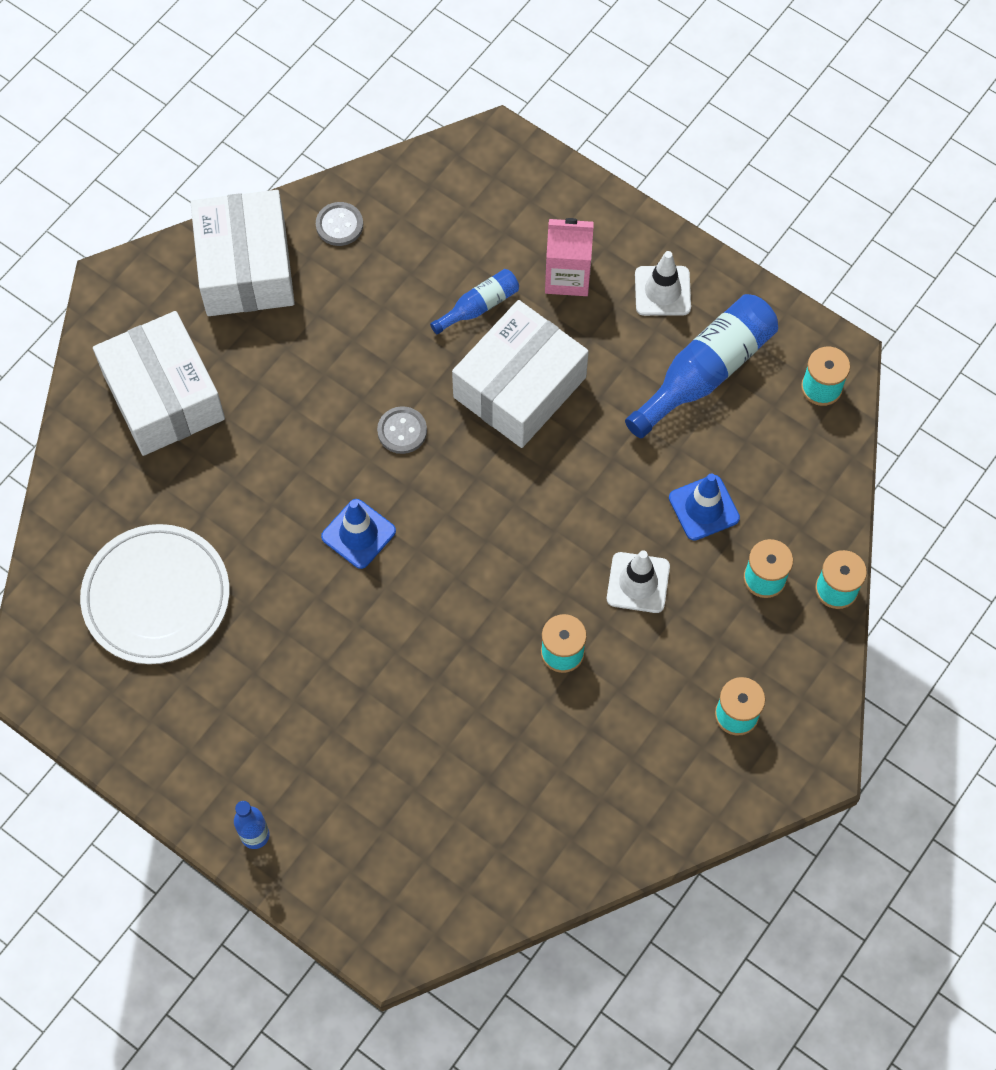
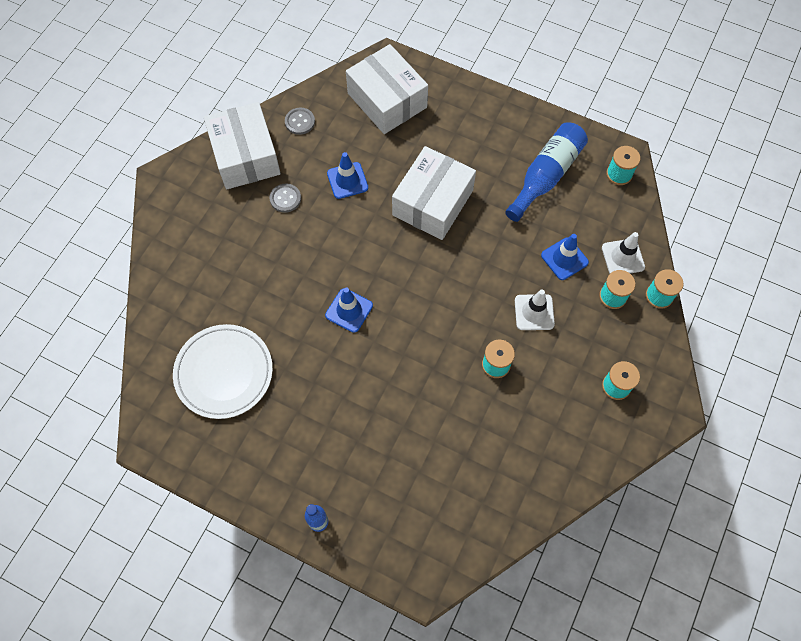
camera: 10 degrees left, 0 degrees up
white box [93,311,225,456] -> white box moved to [346,44,428,134]
grey button [377,406,427,454] -> grey button moved to [270,183,301,213]
blue bottle [430,269,519,334] -> none
pink carton [545,218,594,296] -> none
white traffic cone [635,251,691,316] -> white traffic cone moved to [602,232,645,274]
none -> blue traffic cone [327,152,368,199]

